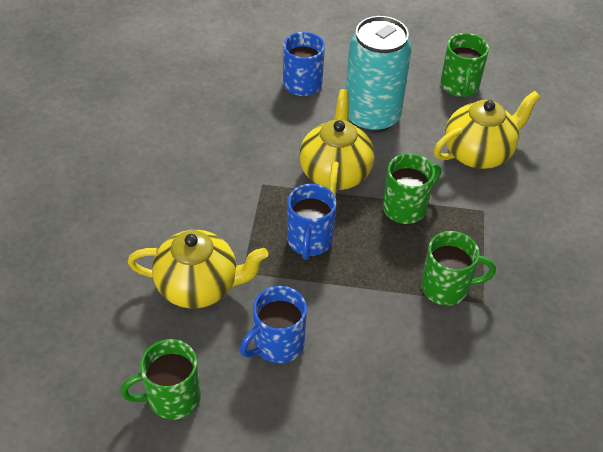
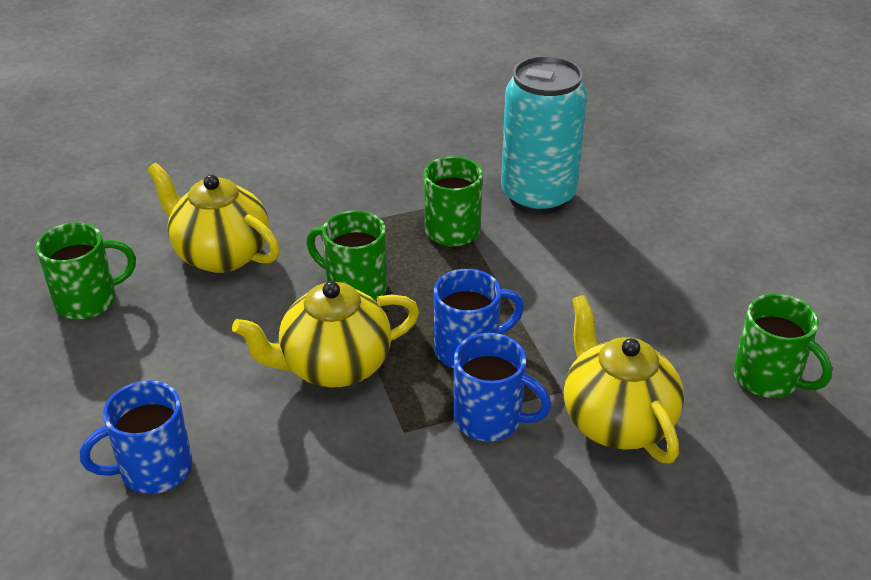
camera: 115 degrees left, 10 degrees down
blue mug [240,286,307,364] -> blue mug moved to [454,333,551,441]
turquoise can [346,16,412,133] -> turquoise can moved to [501,56,587,214]

